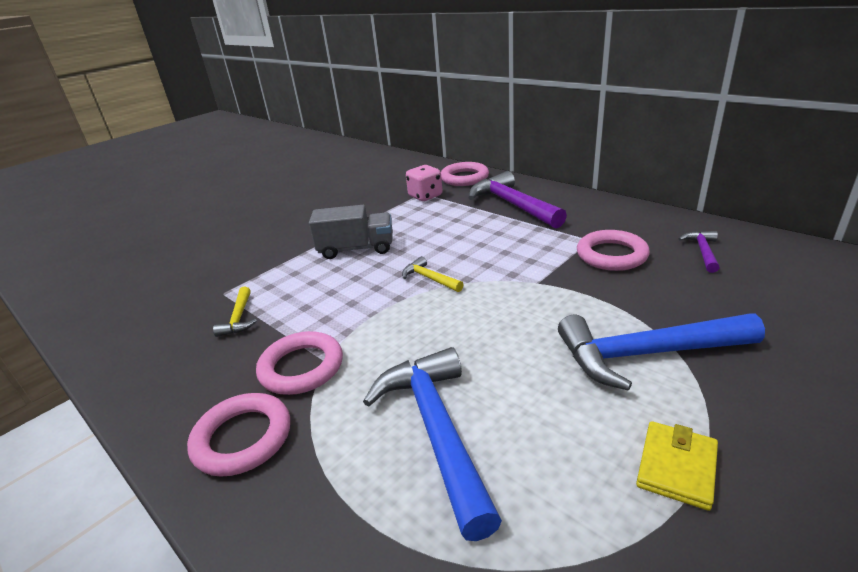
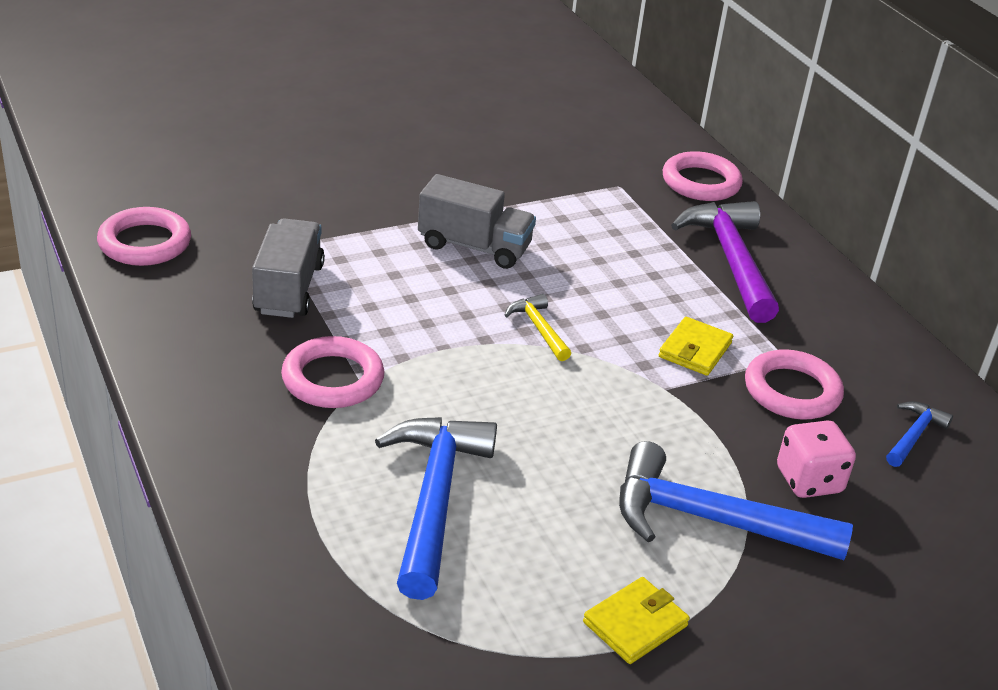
camera: 15 degrees right, 5 degrees up
pink ring [187,393,290,476] -> pink ring moved to [97,207,191,266]
yellow hammer [213,286,257,337] -> grey truck [252,218,325,318]
pink dice [406,165,442,201] -> pink dice moved to [777,421,856,498]
purple hammer [679,231,720,273] -> blue hammer [886,401,953,467]
none -> yellow wallet [659,317,733,376]

